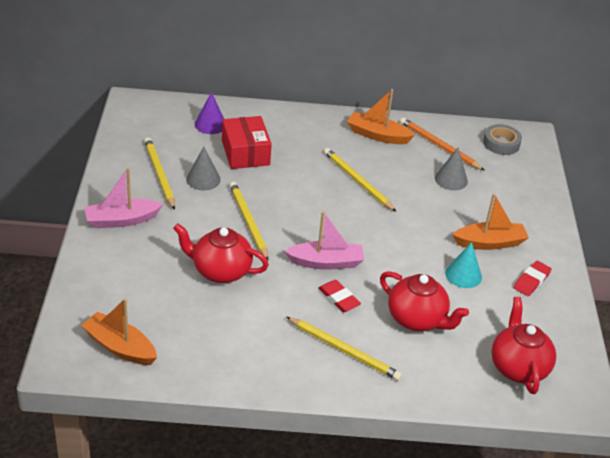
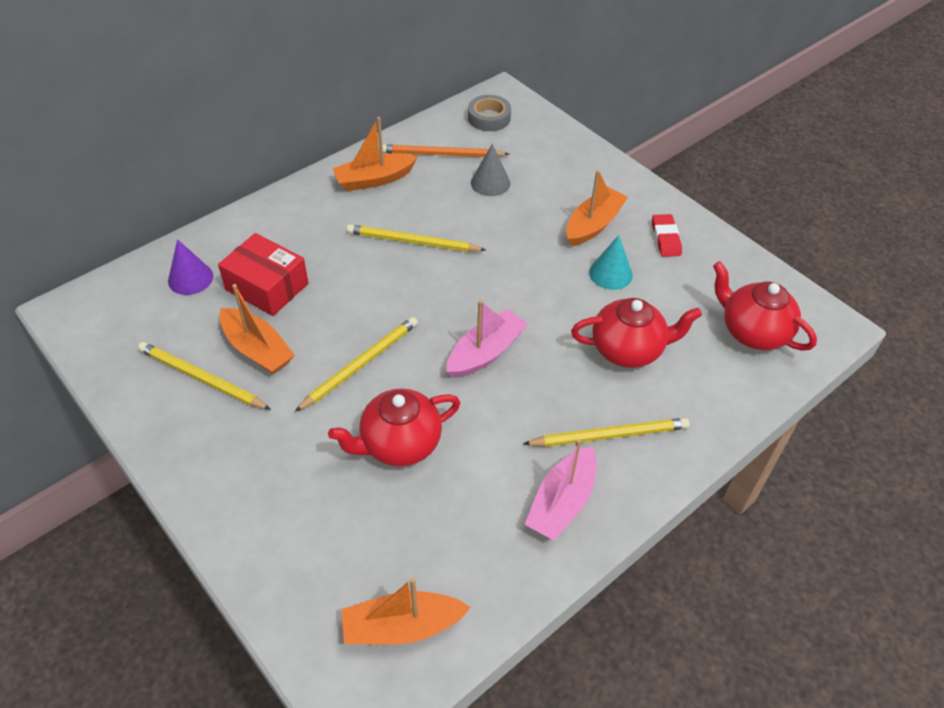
camera: 40 degrees left, 10 degrees up
pink boat [84,168,163,228] -> pink boat moved to [524,439,597,540]
grey cone [186,147,221,190] -> orange boat [219,284,295,374]
yellow pencil [229,182,268,260] -> yellow pencil turned 105 degrees clockwise [295,317,418,412]
red eraser [318,280,361,312] -> none

